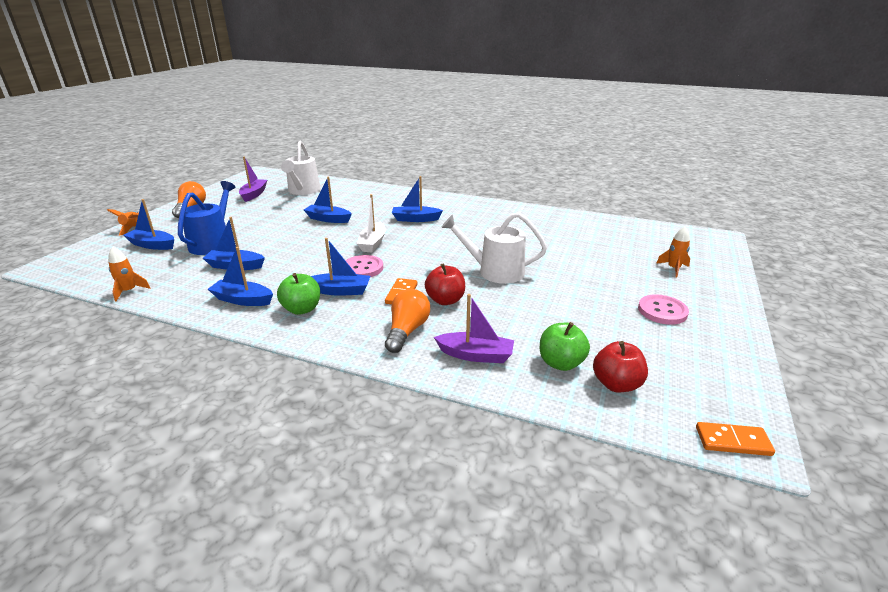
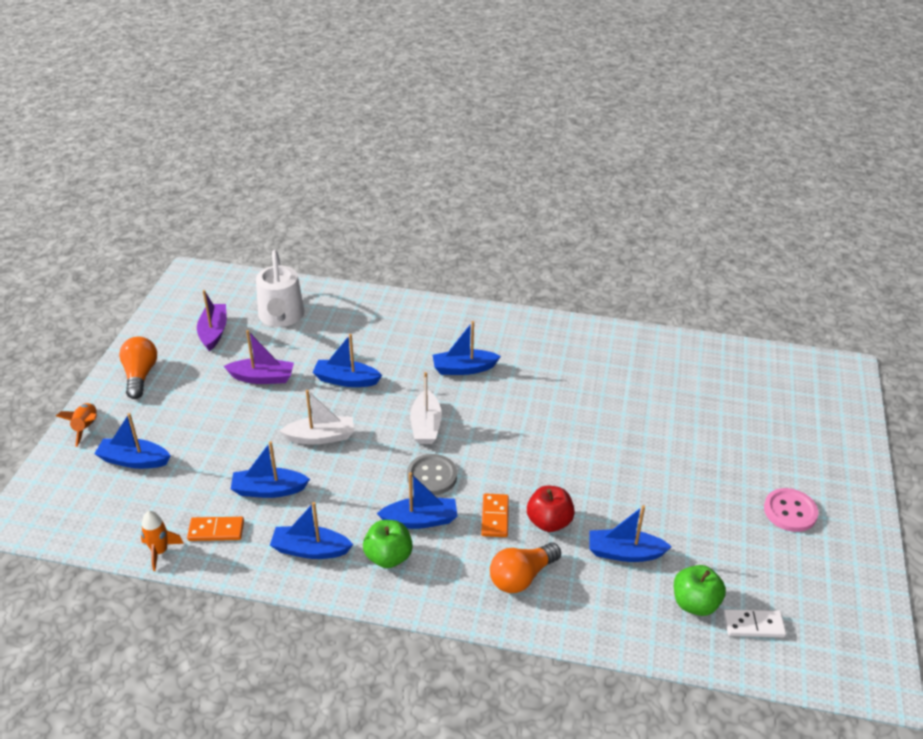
camera: 10 degrees left, 10 degrees up
blue watering can [178,181,236,255] -> none
pink button [345,255,383,277] -> grey button [407,454,457,495]
orange light bulb [385,289,430,353] -> orange light bulb turned 135 degrees counterclockwise [490,542,561,593]
purple boat [434,294,514,363] -> purple boat moved to [224,330,294,384]
white watering can [441,212,547,284] -> none
red apple [593,341,648,392] -> white domino [724,609,786,638]
orange rocket [656,227,690,278] -> none
orange domino [696,422,775,456] -> orange domino moved to [187,517,244,541]
none -> white boat [279,390,354,445]
none -> blue boat [590,505,672,562]

